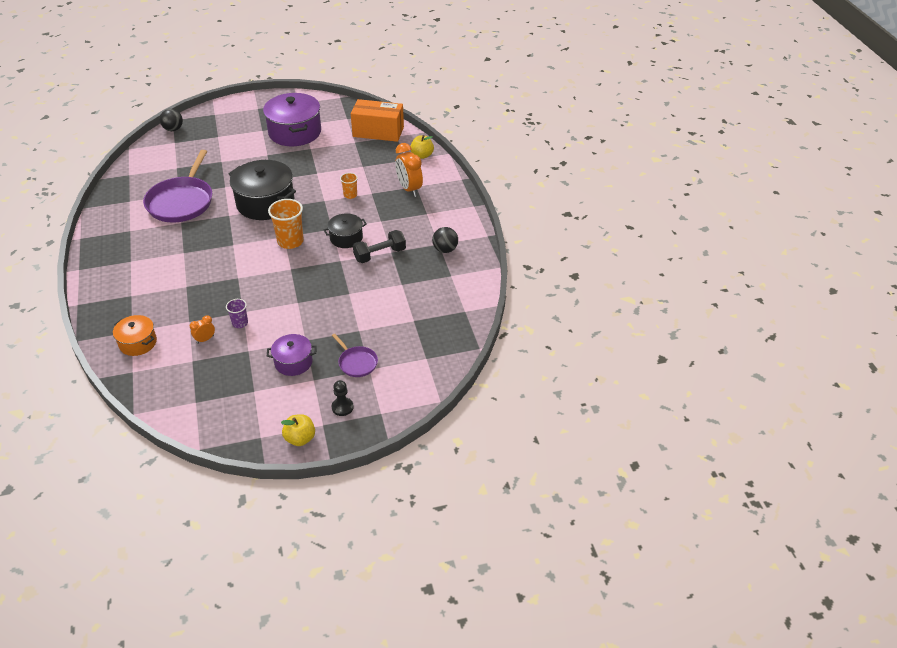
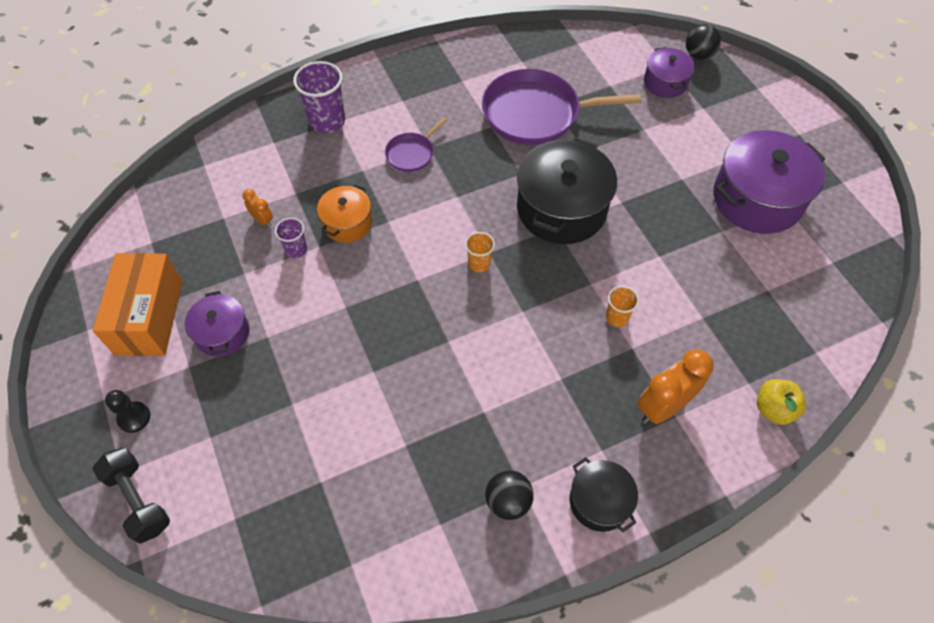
camera: 80 degrees right, 15 degrees up
orange pot [113,315,157,356] -> orange pot moved to [317,184,372,243]
orange cup [268,199,304,249] -> orange cup [465,232,495,273], size x0.55
yellow apple [281,414,315,446] -> none
black pot [324,213,367,248] -> black pot moved to [569,457,638,532]
purple pan [332,334,378,377] -> purple pan moved to [385,117,447,172]
orange box [351,99,404,142] -> orange box moved to [93,253,183,356]
black dumbbell [353,230,406,263] -> black dumbbell moved to [93,448,170,544]
none -> purple cup [293,61,345,133]
none -> purple pot [644,47,695,98]

